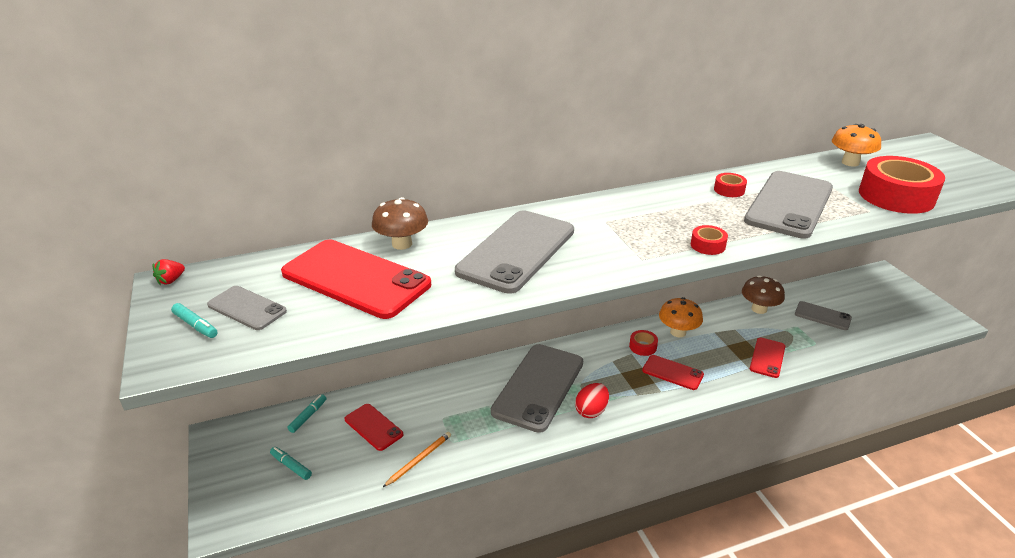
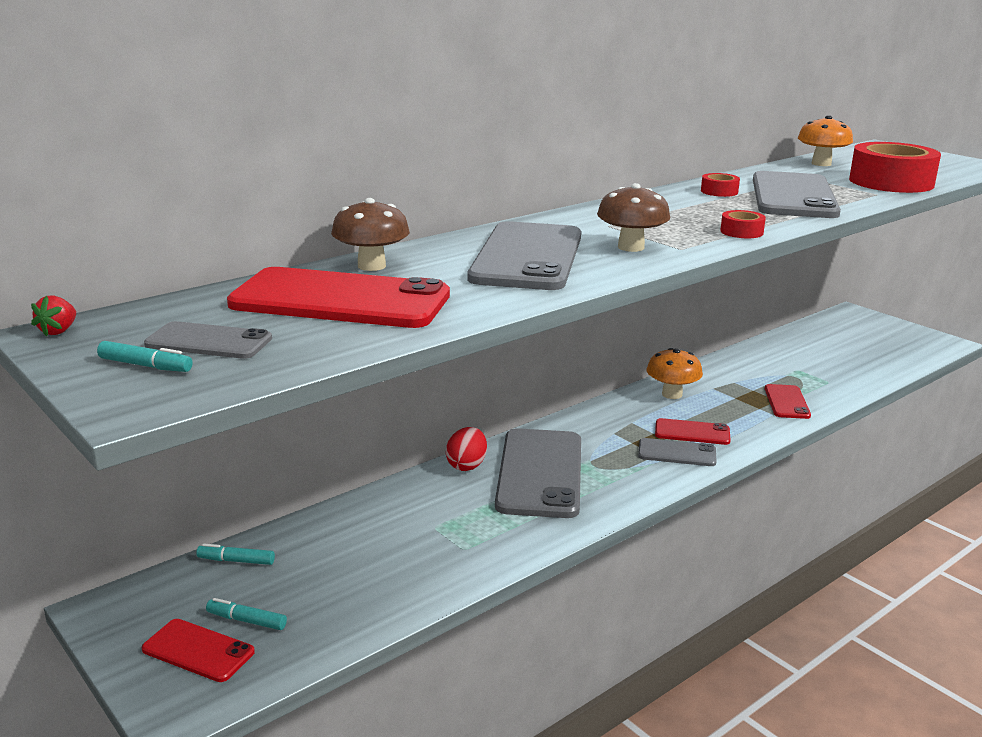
camera: 20 degrees left, 10 degrees down
turquoise marker [287,394,326,433] -> turquoise marker turned 90 degrees counterclockwise [196,544,275,565]
red phone [345,404,403,451] -> red phone moved to [142,619,255,682]
orange pencil [383,432,451,487] -> none
red egg [575,383,609,418] -> red egg moved to [446,427,487,471]
red tape [629,330,658,356] -> none
brown mushroom [742,275,785,314] -> brown mushroom moved to [597,183,670,252]
grey phone [795,301,852,330] -> grey phone moved to [638,438,717,466]

